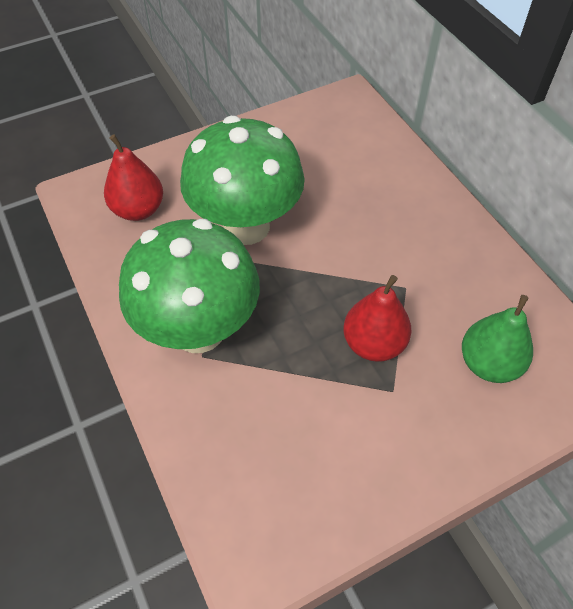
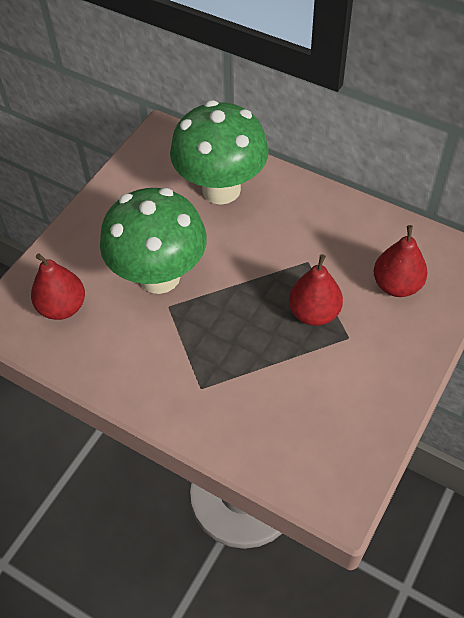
camera: 30 degrees left, 0 degrees up
green mushroom [119,219,260,353] -> green mushroom moved to [170,100,269,205]
green pear [462,295,533,383] -> red pear [374,225,428,297]

